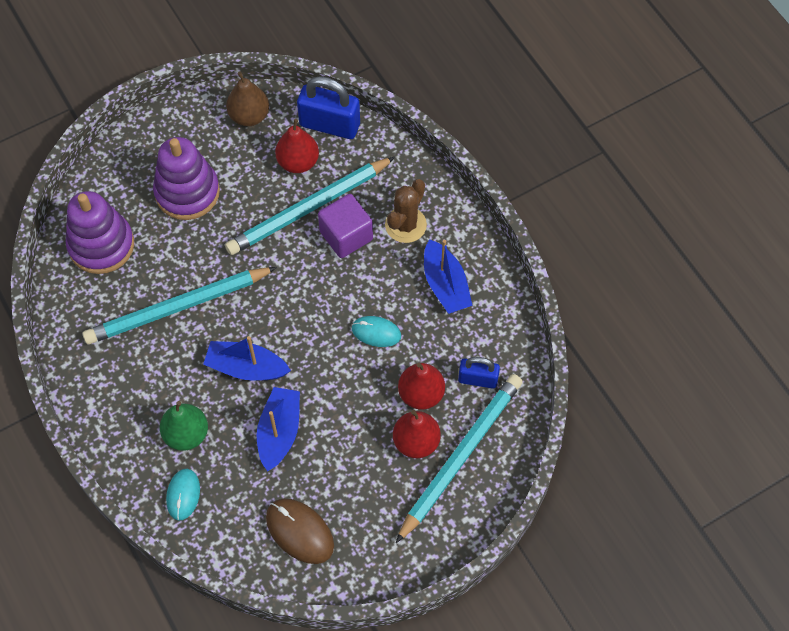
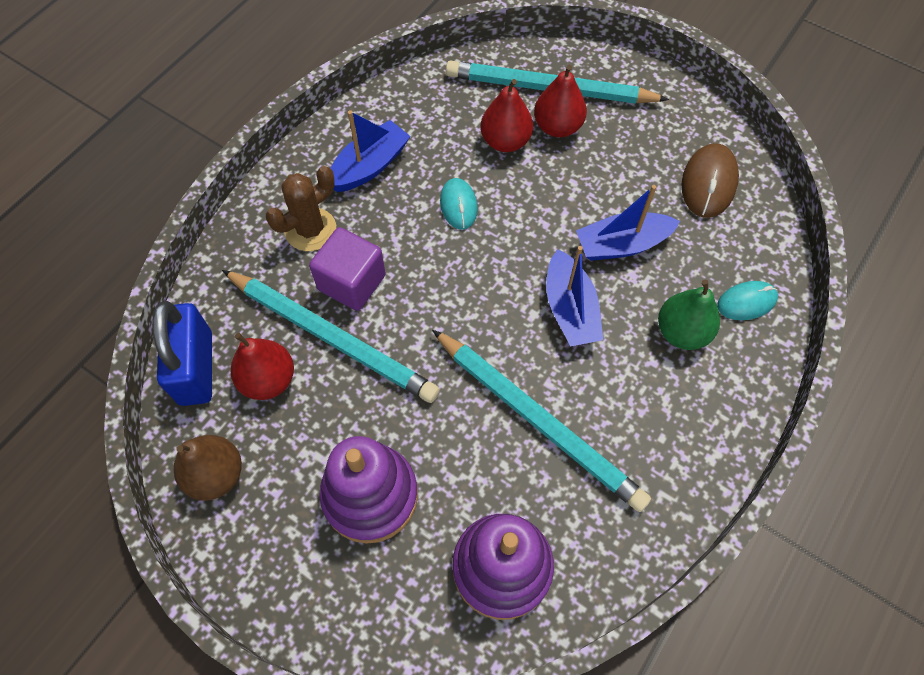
camera: 115 degrees left, 0 degrees up
brown cactus [385,179,427,243] -> brown cactus turned 45 degrees counterclockwise [266,166,336,251]
blue padlock [458,357,500,389] -> none

